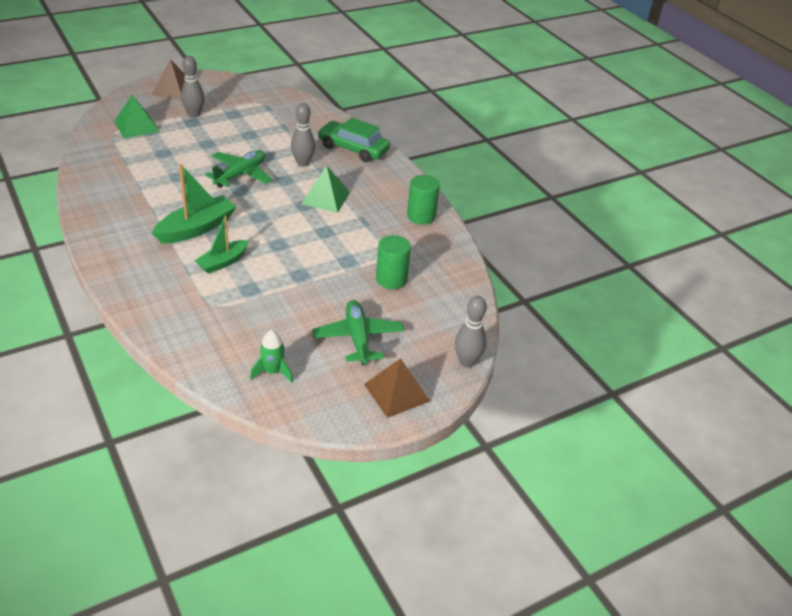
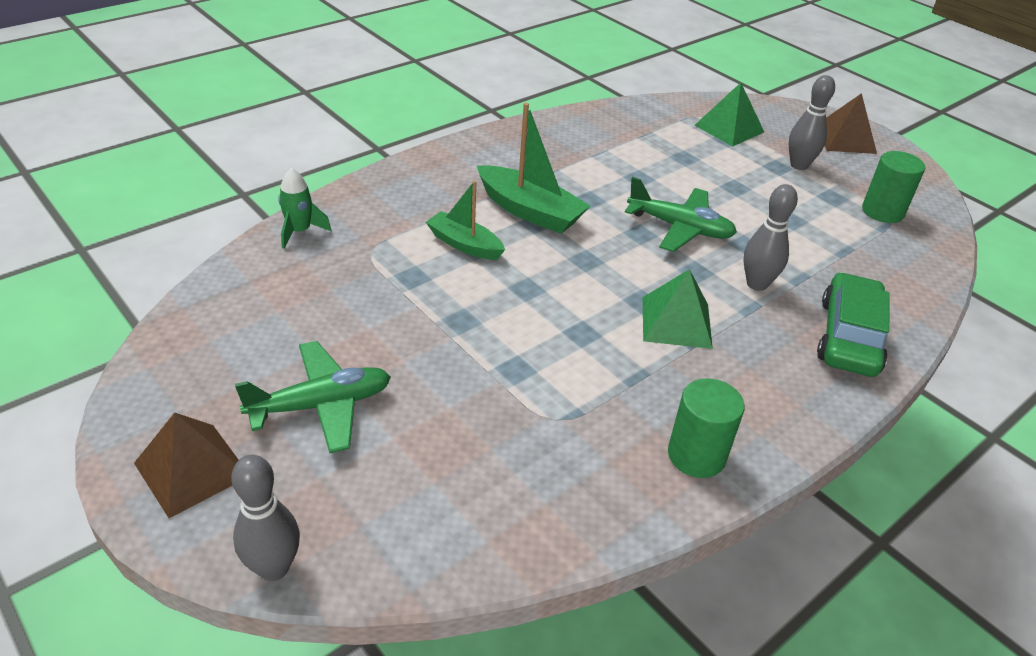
camera: 80 degrees right, 0 degrees up
green rocket [250,330,293,383] -> green rocket moved to [278,168,331,249]
green cylinder [376,235,411,289] -> green cylinder moved to [862,151,925,223]

